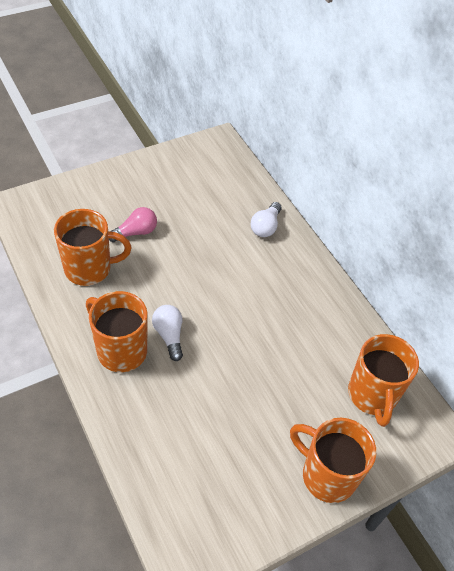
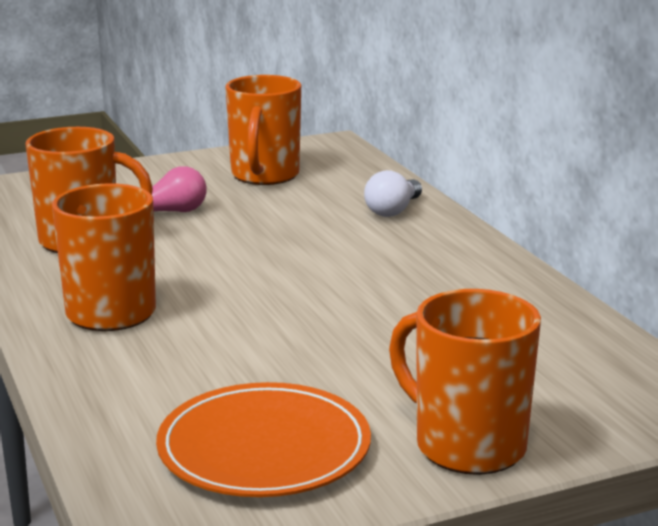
camera: 10 degrees right, 30 degrees down
white light bulb [152,305,183,361] -> none
orange mug [348,334,419,427] -> orange mug moved to [225,75,301,185]
none -> orange plate [156,382,371,497]

